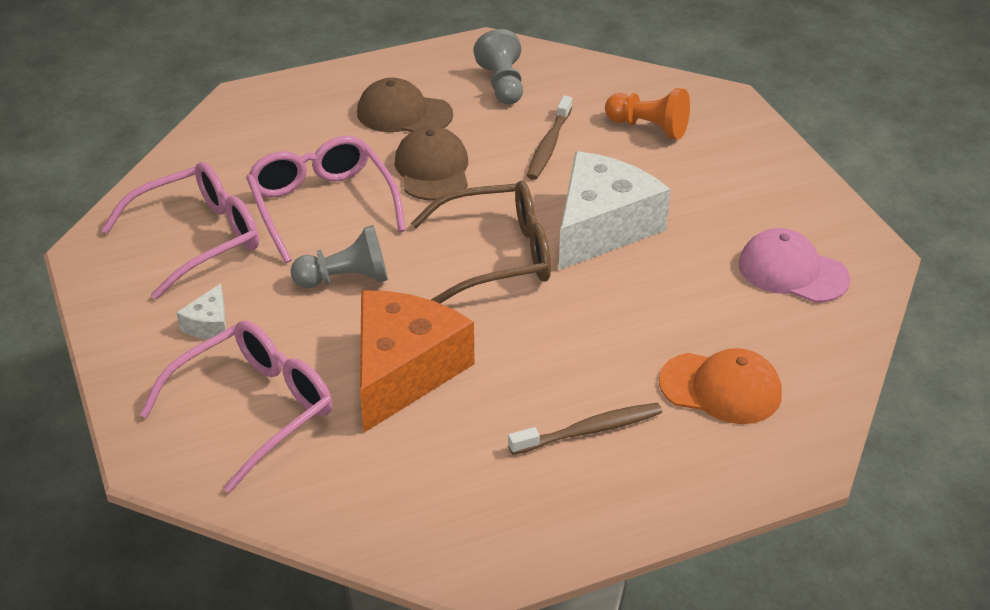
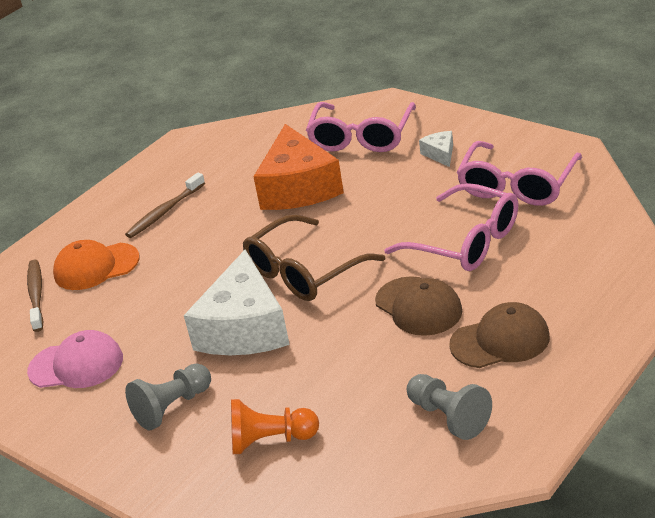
camera: 155 degrees right, 5 degrees down
grey pawn [291,225,388,288] -> grey pawn moved to [125,363,211,430]
brown toothbrush [527,95,572,180] -> brown toothbrush moved to [27,260,43,332]

